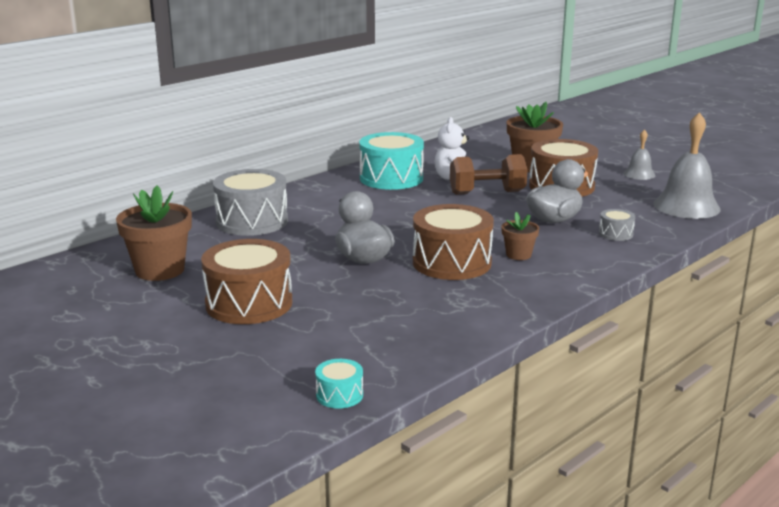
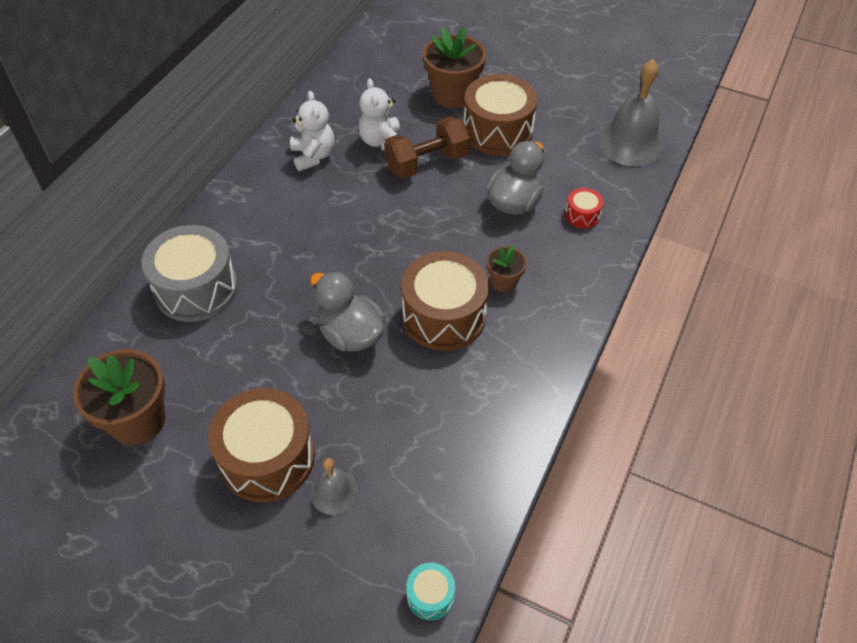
camera: 20 degrees left, 30 degrees up
turquoise drum [359,132,424,190] -> white teddy bear [290,91,335,171]
grey drum [599,209,635,241] -> red drum [565,188,604,228]
grey bell [623,129,655,180] -> grey bell moved to [310,458,358,515]

